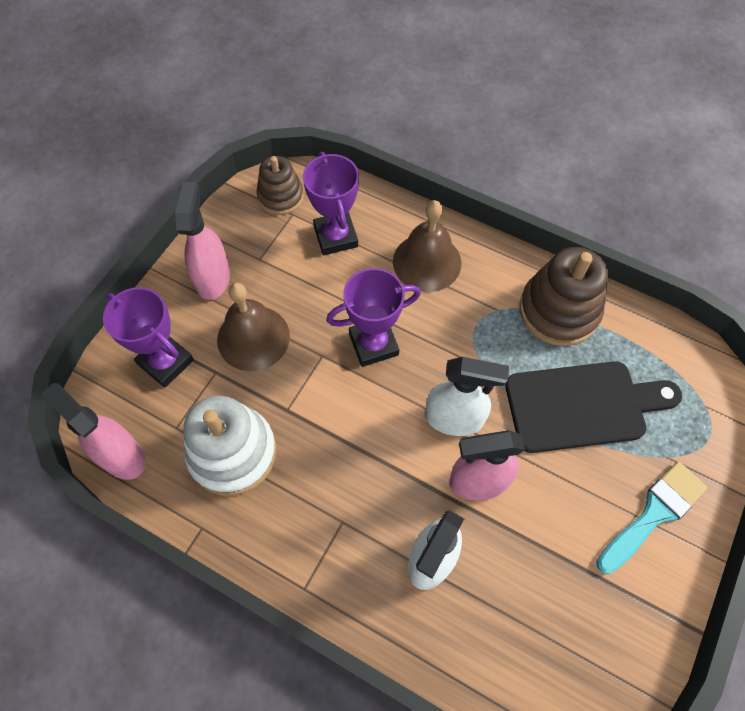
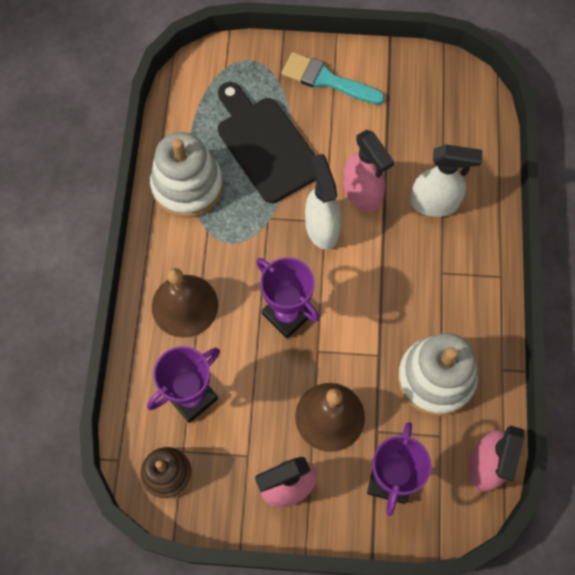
camera: 115 degrees left, 5 degrees up
brown stacking toy [519,247,608,346] -> white stacking toy [150,132,223,218]

